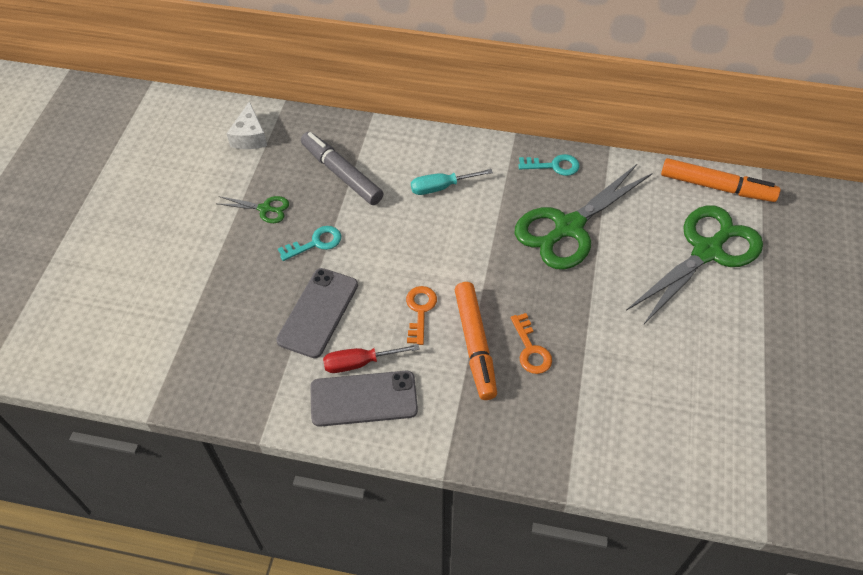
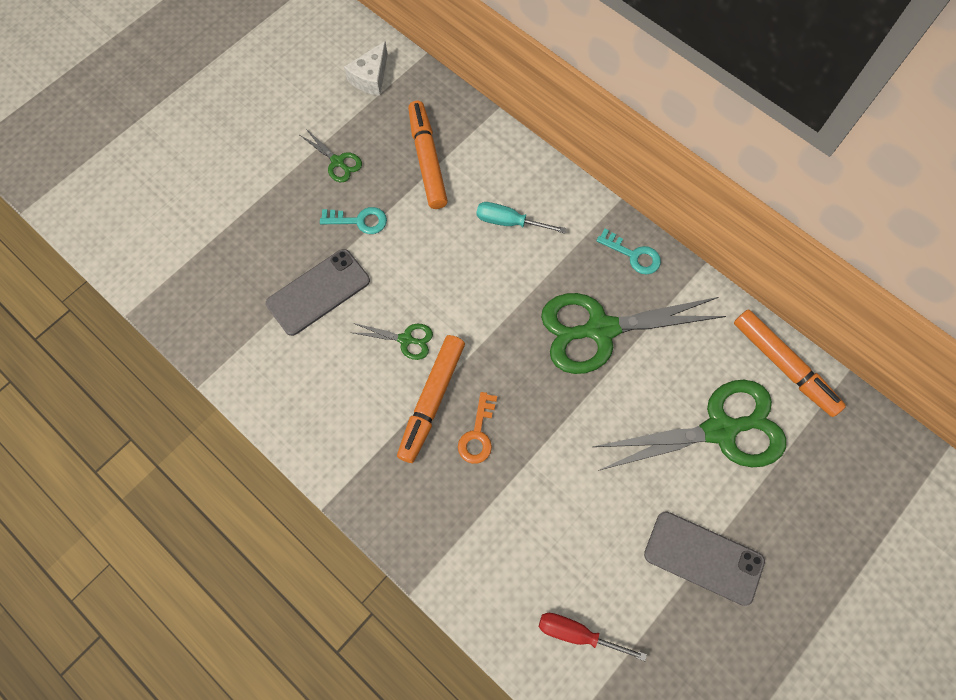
camera: 30 degrees right, 15 degrees up
grey marker [301,132,384,205] -> orange marker [408,101,448,209]
grey phone [310,371,418,427] -> grey phone moved to [644,511,765,606]
red screwdriver [323,344,420,373] -> red screwdriver moved to [539,613,647,661]
orange key [406,286,437,345] -> green scissors [353,323,433,360]

